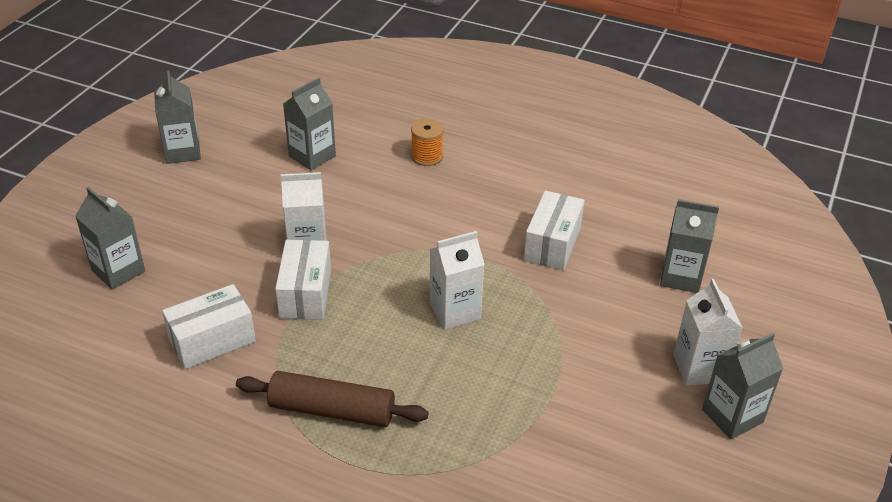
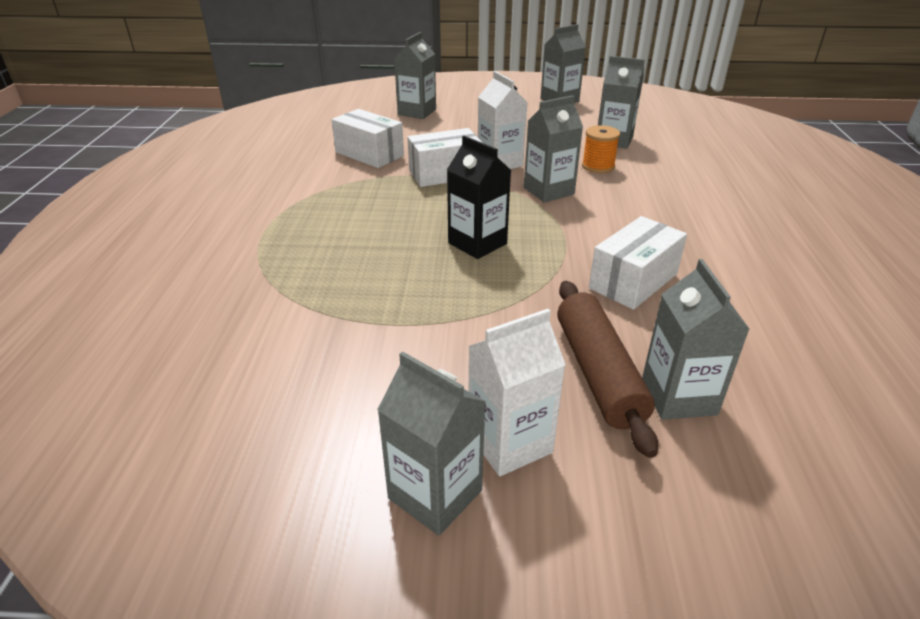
camera: 70 degrees right, 5 degrees down
brown rolling pin [236,371,429,427] -> brown rolling pin moved to [557,281,658,458]
orange spool [411,119,443,166] -> orange spool moved to [582,125,620,173]
white carton [430,231,485,330] -> black carton [447,136,511,259]
white box [524,191,585,270] -> white box turned 45 degrees counterclockwise [589,216,687,310]
none -> grey carton [524,95,583,203]

